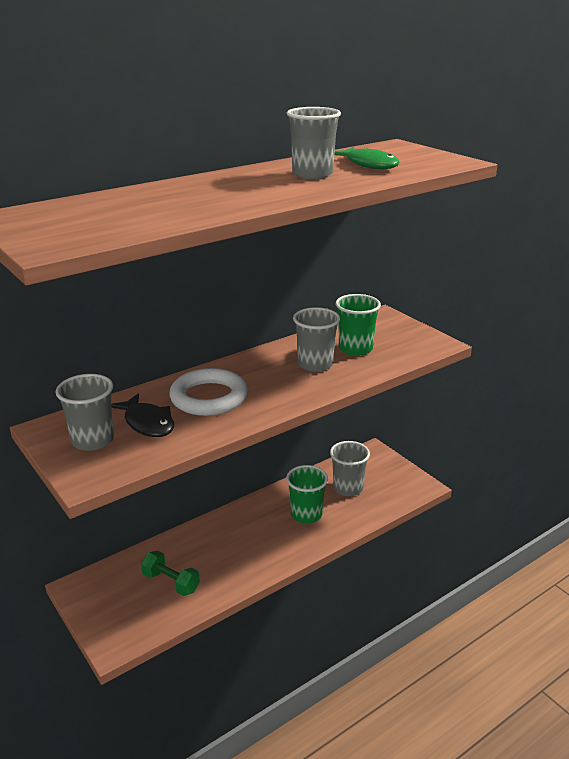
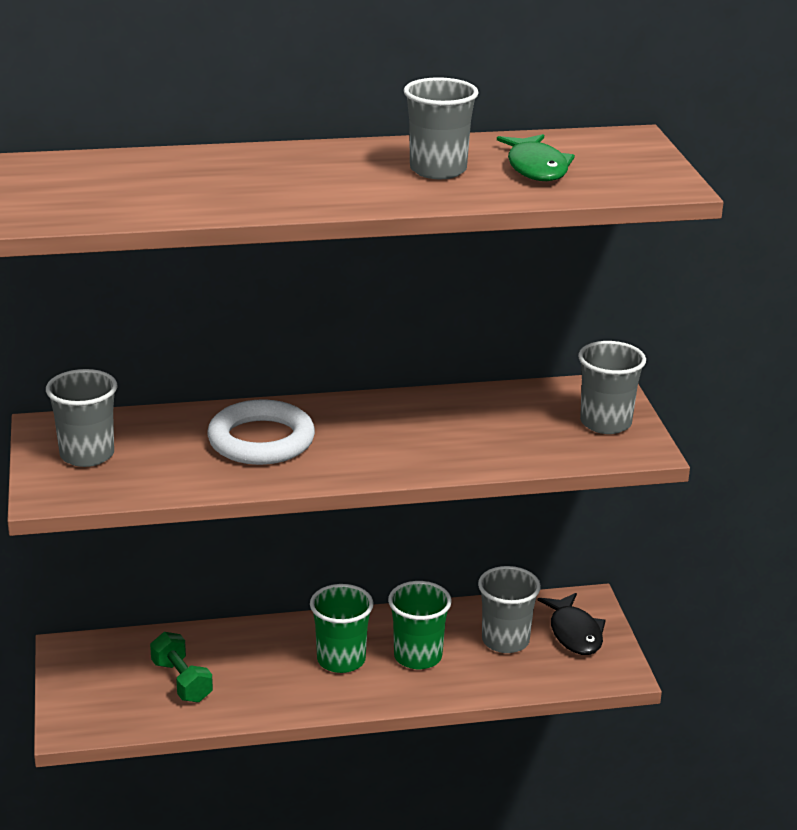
camera: 25 degrees right, 0 degrees up
black fish [111,393,174,437] -> black fish moved to [538,593,606,655]
grey cup [293,307,340,372] -> grey cup moved to [578,341,646,434]
green cup [335,294,381,356] -> green cup moved to [310,584,374,673]

